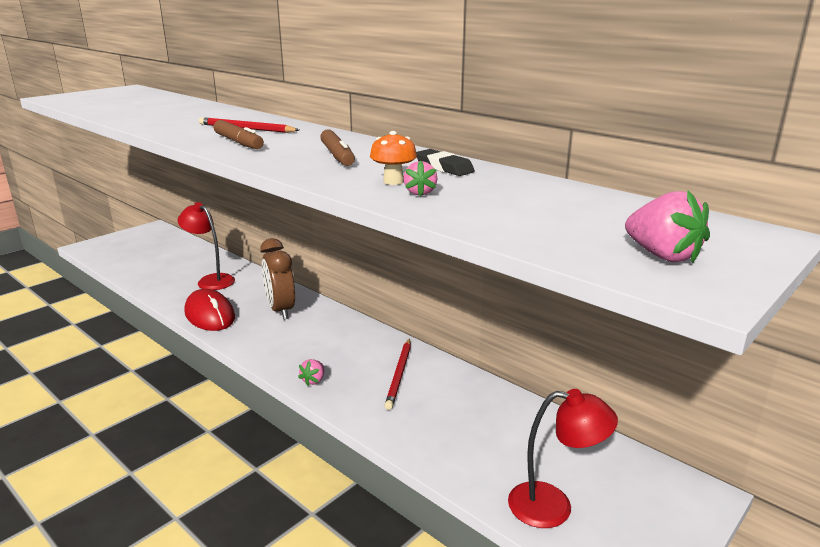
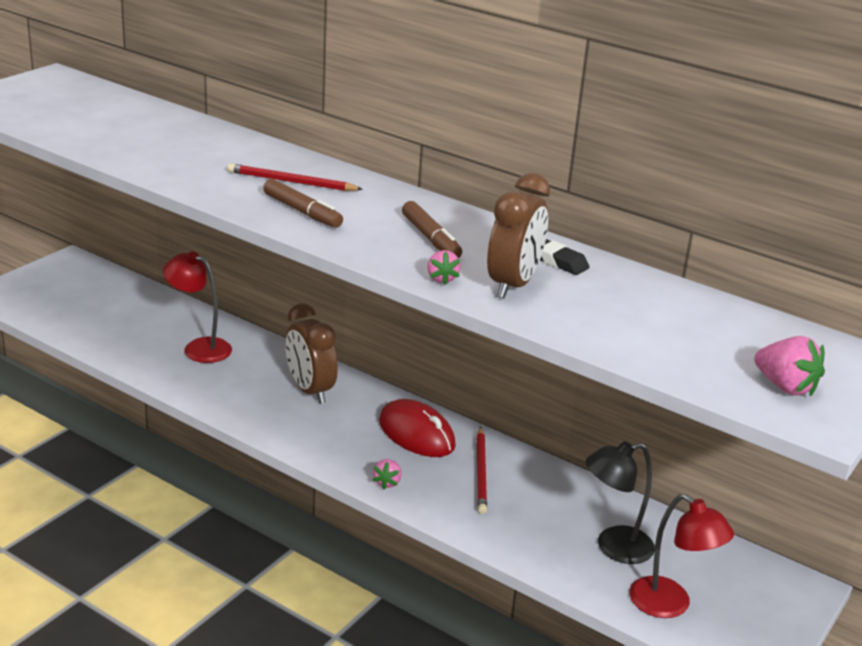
camera: 10 degrees left, 5 degrees up
red mouse [184,289,235,331] -> red mouse moved to [379,399,456,457]
orange mushroom [370,131,417,185] -> brown clock [487,173,550,299]
pink strawberry [403,160,437,196] -> pink strawberry moved to [427,250,461,285]
red lamp [508,389,618,528] -> red lamp turned 45 degrees clockwise [629,494,734,618]
none -> black lamp [586,441,655,564]

